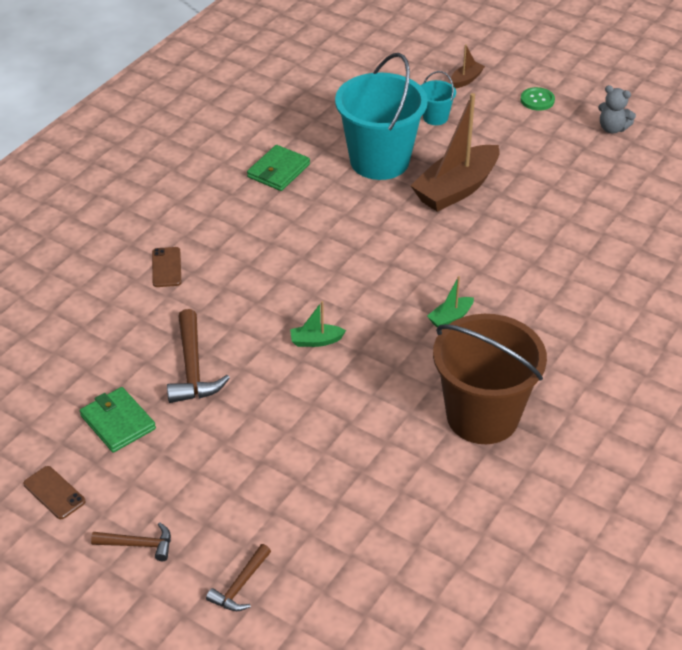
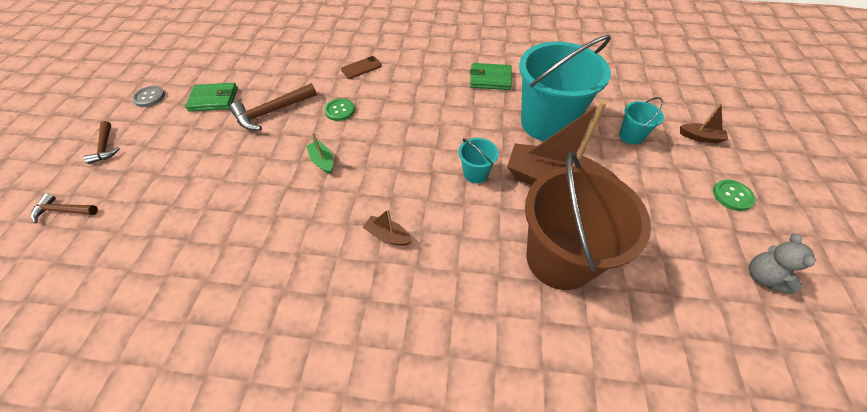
camera: 65 degrees right, 10 degrees up
brown phone [23,466,85,519] -> grey button [132,86,165,107]
green wallet [80,387,156,453] -> green wallet turned 60 degrees clockwise [185,83,238,112]
green boat [427,276,474,328] -> brown boat [363,209,412,246]
brown bucket [433,314,547,444] -> brown bucket moved to [525,151,651,290]
none -> green button [324,98,355,121]
none -> turquoise bucket [459,138,499,183]

